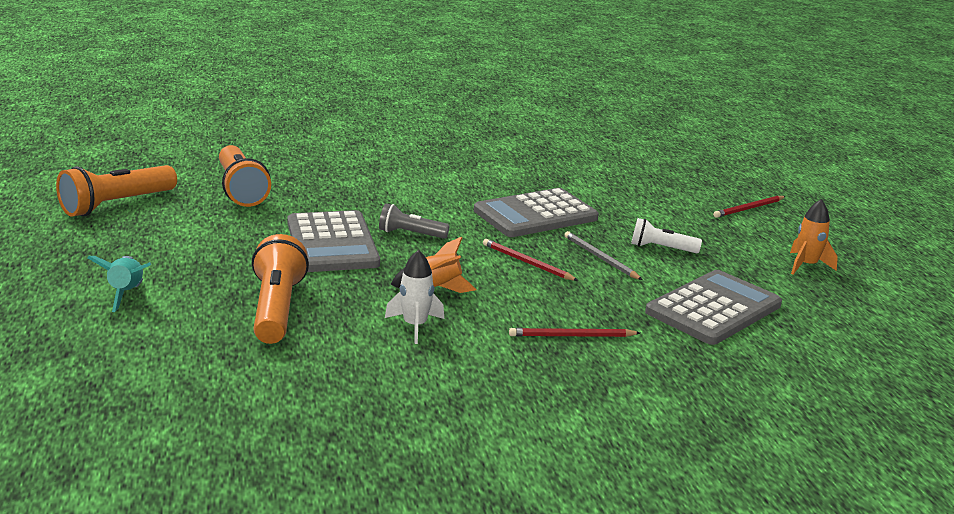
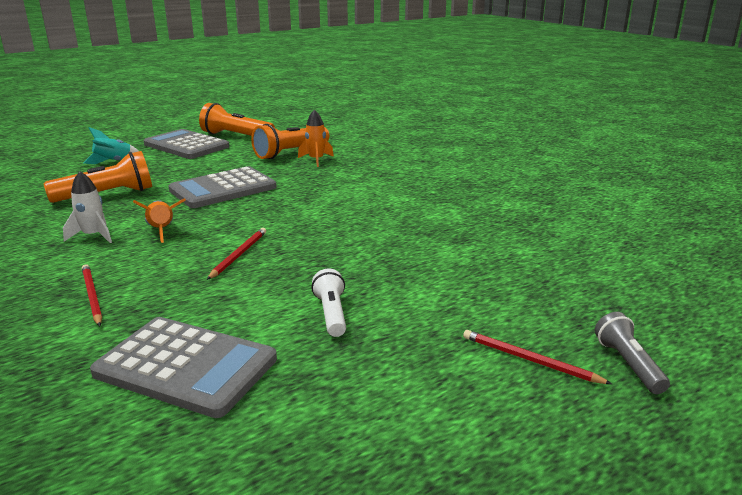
camera: 70 degrees right, 0 degrees up
grey flashlight [379,204,450,239] -> grey flashlight moved to [595,312,670,394]
grey calculator [474,188,599,237] -> grey calculator moved to [144,129,229,159]
grey pencil [564,231,642,280] -> none
orange rocket [790,199,838,274] -> orange rocket moved to [298,109,334,167]

